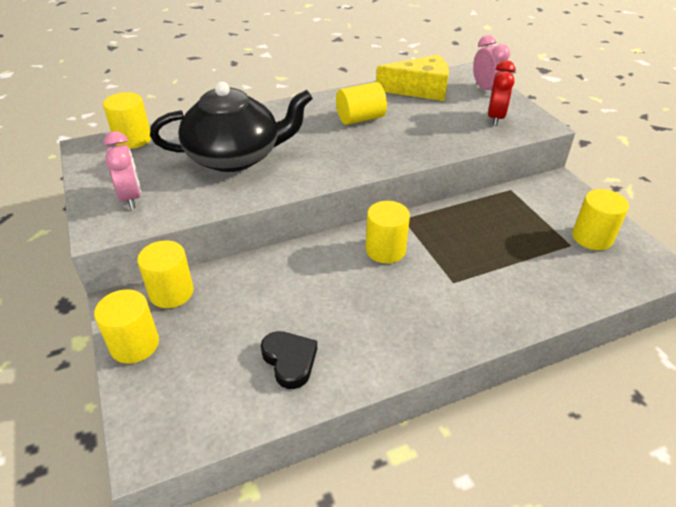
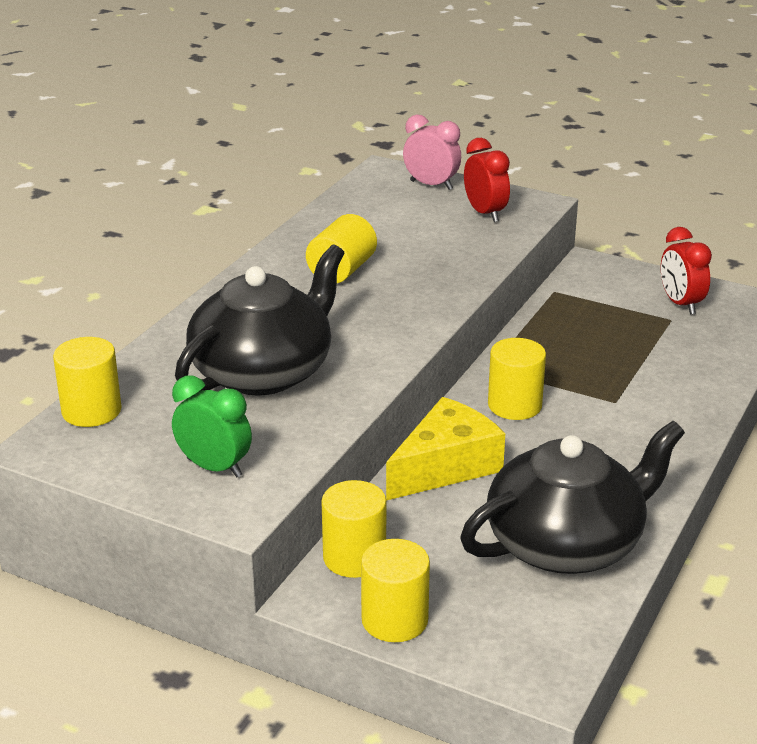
camera: 40 degrees left, 10 degrees down
pink clock [103,131,141,209] -> green clock [172,375,252,477]
black heart [261,331,317,389] -> black teapot [460,421,685,574]
yellow cheese [376,55,449,101] -> yellow cheese moved to [386,397,505,501]
yellow cylinder [572,189,629,250] -> red clock [661,227,712,315]

